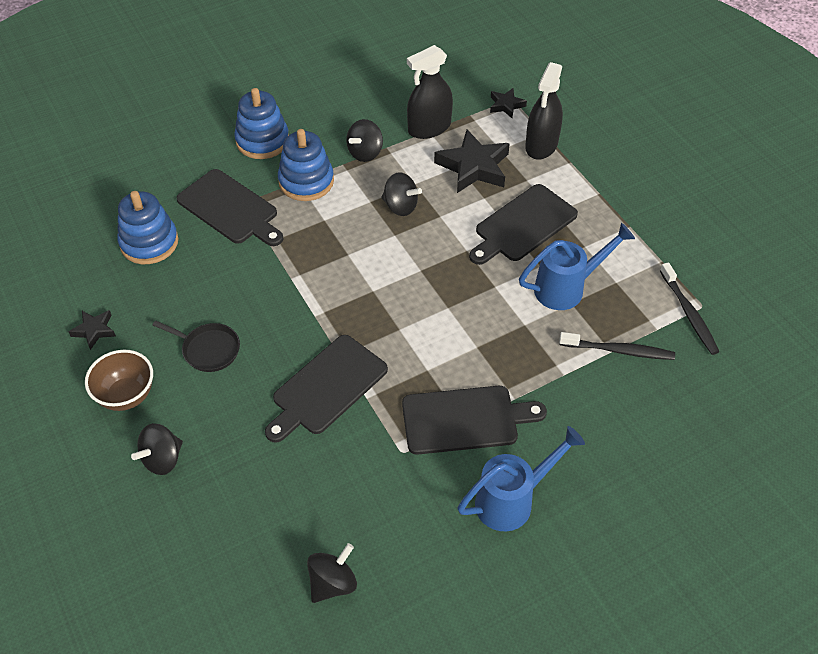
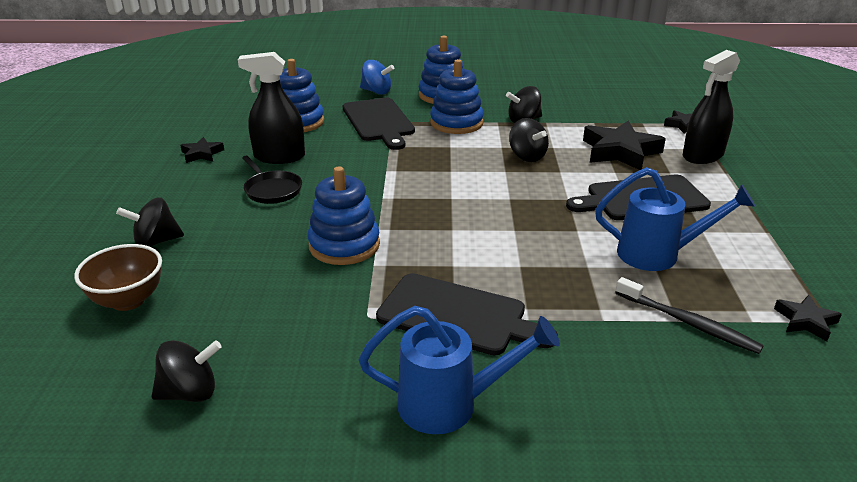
camera: 30 degrees right, 20 degrees down
brown bowl [85,350,153,411] -> brown bowl moved to [74,244,162,311]
black cutting board [265,335,388,443] -> blue stacking toy [308,167,380,265]
black spray bottle [407,45,453,139] -> black spray bottle moved to [238,52,305,164]
black toothbrush [660,262,719,355] -> black star [774,295,842,341]
none -> blue spinning top [360,60,394,95]

